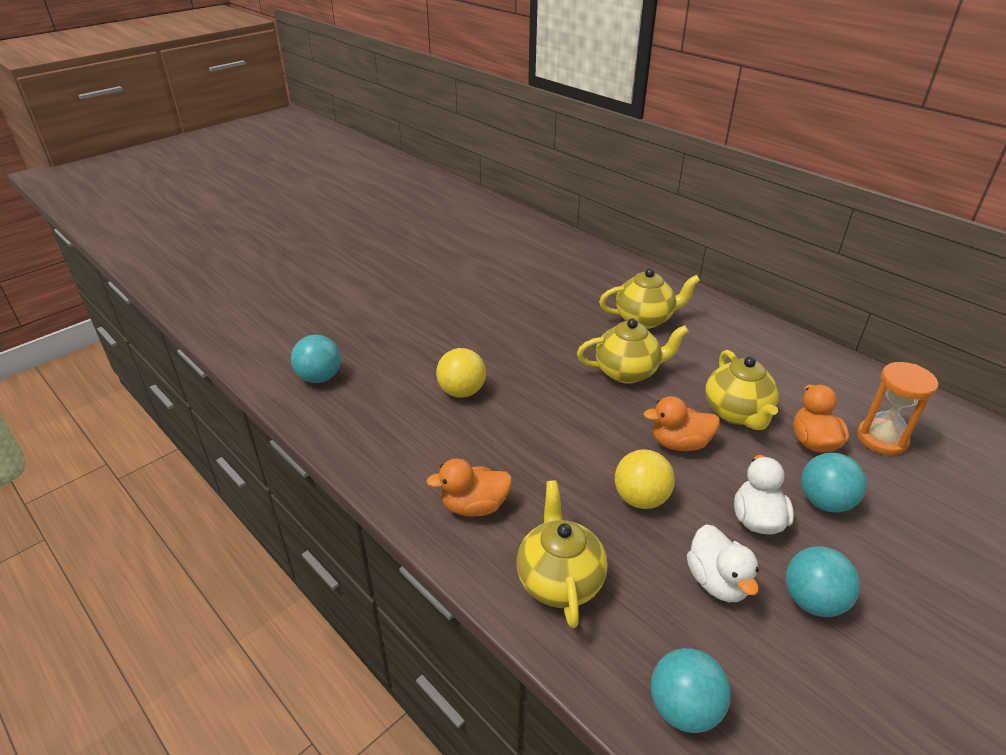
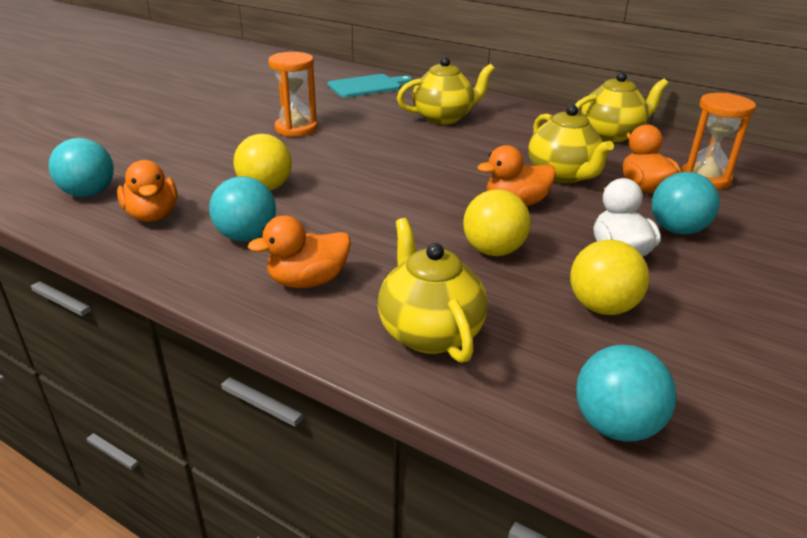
camera: 15 degrees left, 5 degrees down
yellow teapot [577,318,689,384] -> yellow teapot moved to [575,72,668,142]
white duck [687,524,759,602] -> yellow ball [570,240,649,315]
turquoise ball [786,546,860,617] -> turquoise ball moved to [209,176,276,242]
none -> orange duck [117,160,178,222]
none -> orange hourglass [268,52,318,137]
none -> turquoise cutting board [328,74,412,98]

